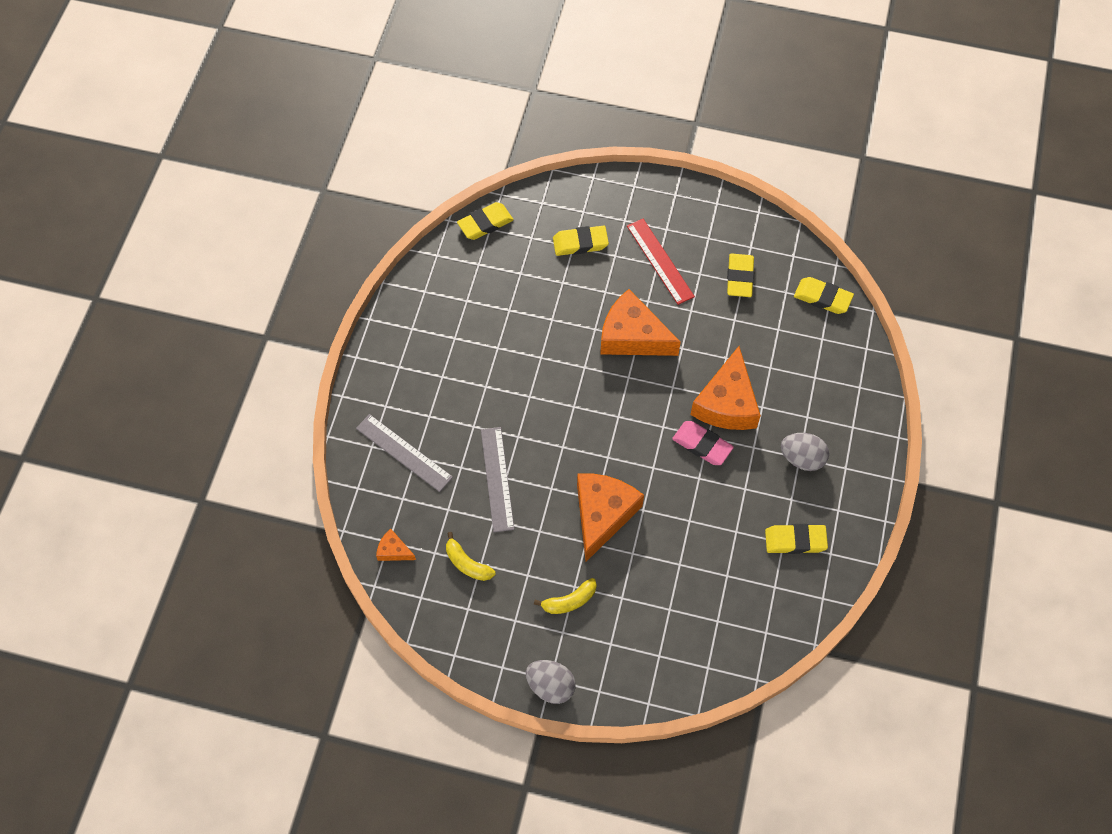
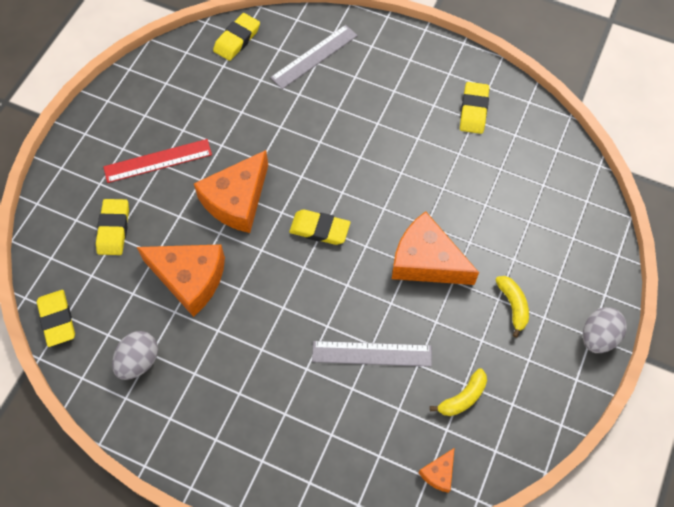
camera: 80 degrees left, 0 degrees up
grey ruler [356,414,453,492] -> grey ruler moved to [270,25,358,89]
pink eraser [672,421,734,465] -> none
orange cheese [690,346,761,430] -> orange cheese moved to [137,244,225,317]
yellow eraser [727,253,754,297] -> yellow eraser moved to [289,210,350,245]
grey egg [781,433,829,471] -> grey egg moved to [112,331,158,380]

